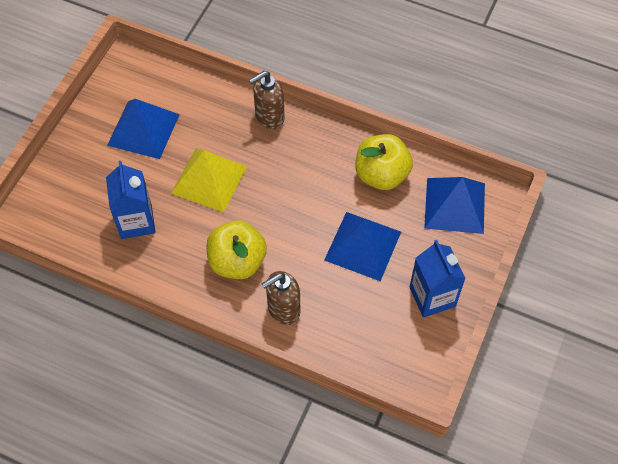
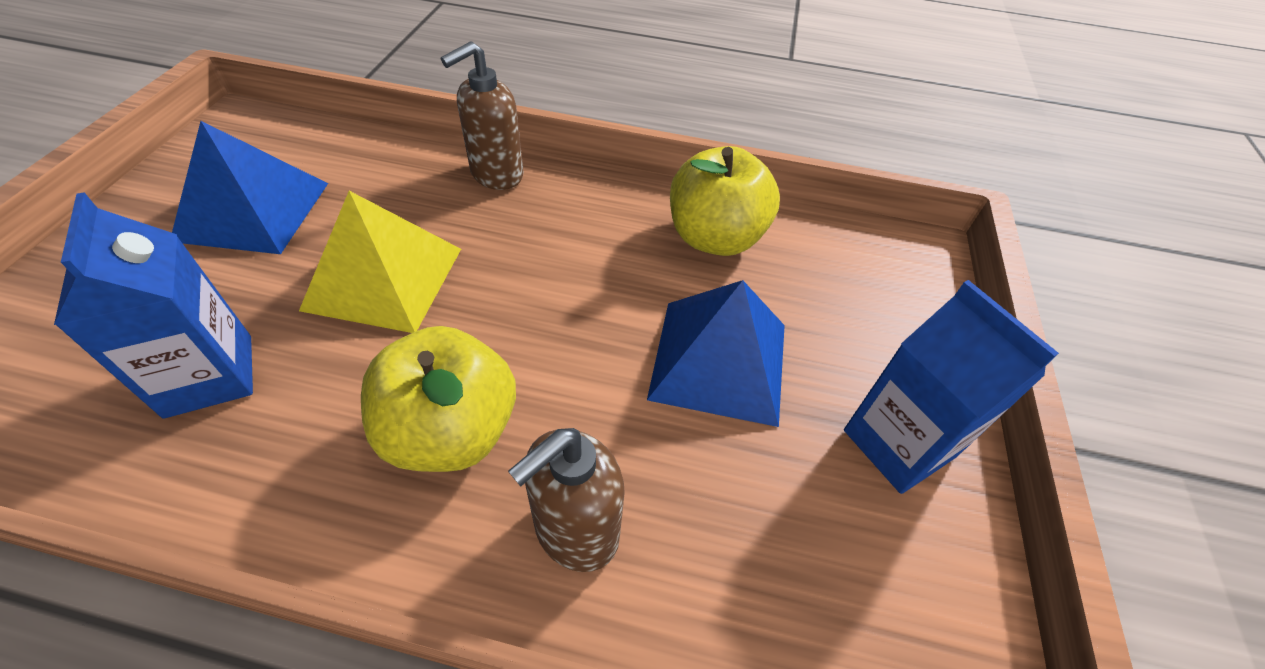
camera: 15 degrees left, 10 degrees down
blue pyramid [424,177,485,234] -> none

